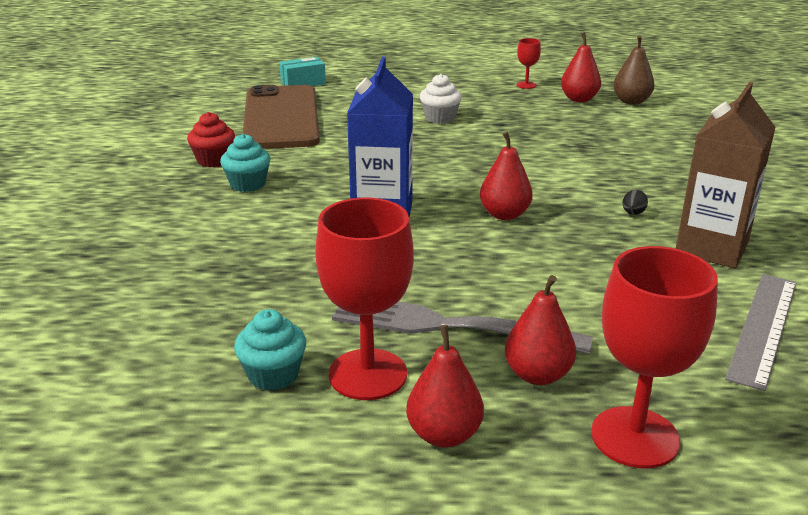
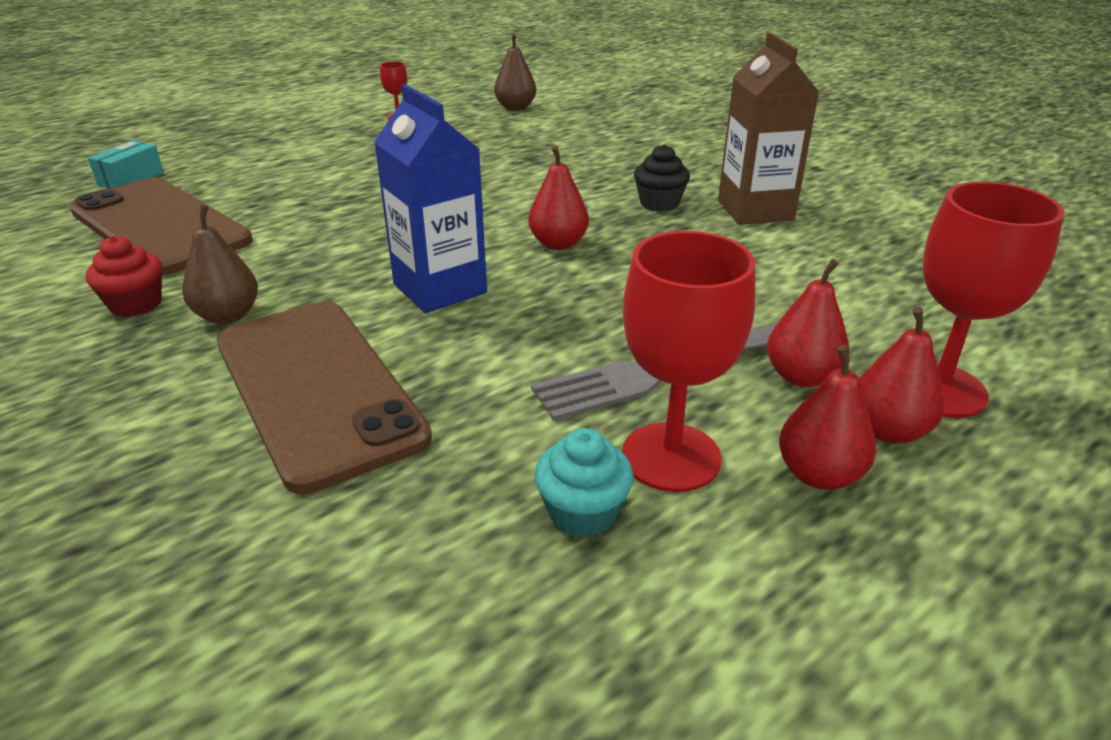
camera: 40 degrees left, 5 degrees up
turquoise cupcake [220,134,271,192] -> brown pear [182,204,258,324]
white cupcake [420,74,462,124] -> none
red pear [561,32,601,102] -> red pear moved to [859,307,945,444]
black egg [623,190,648,215] -> black cupcake [634,144,690,212]
grey ruler [725,274,796,391] -> none
none -> brown phone [217,301,432,494]

